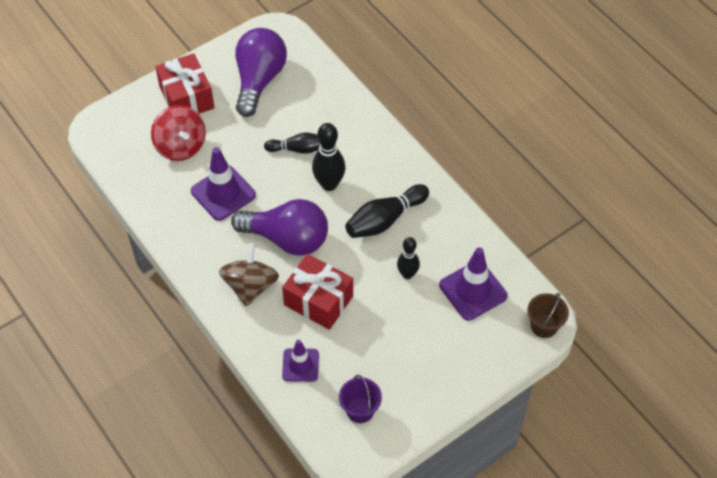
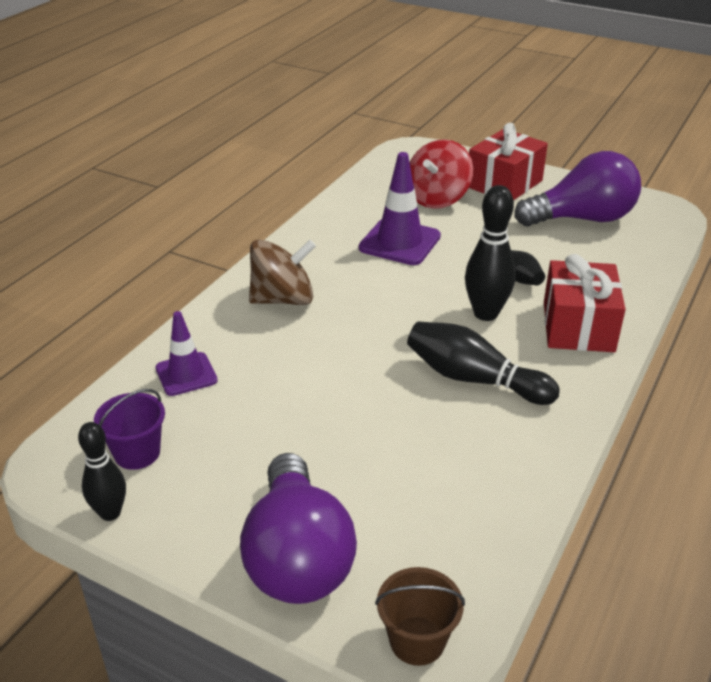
camera: 65 degrees right, 20 degrees down
purple light bulb [231,199,328,256] -> purple light bulb moved to [240,453,357,604]
red gift [282,254,353,330] -> red gift moved to [544,254,626,352]
black bowling pin [397,237,420,279] -> black bowling pin moved to [78,422,126,521]
purple traffic cone [439,248,507,321] -> none

